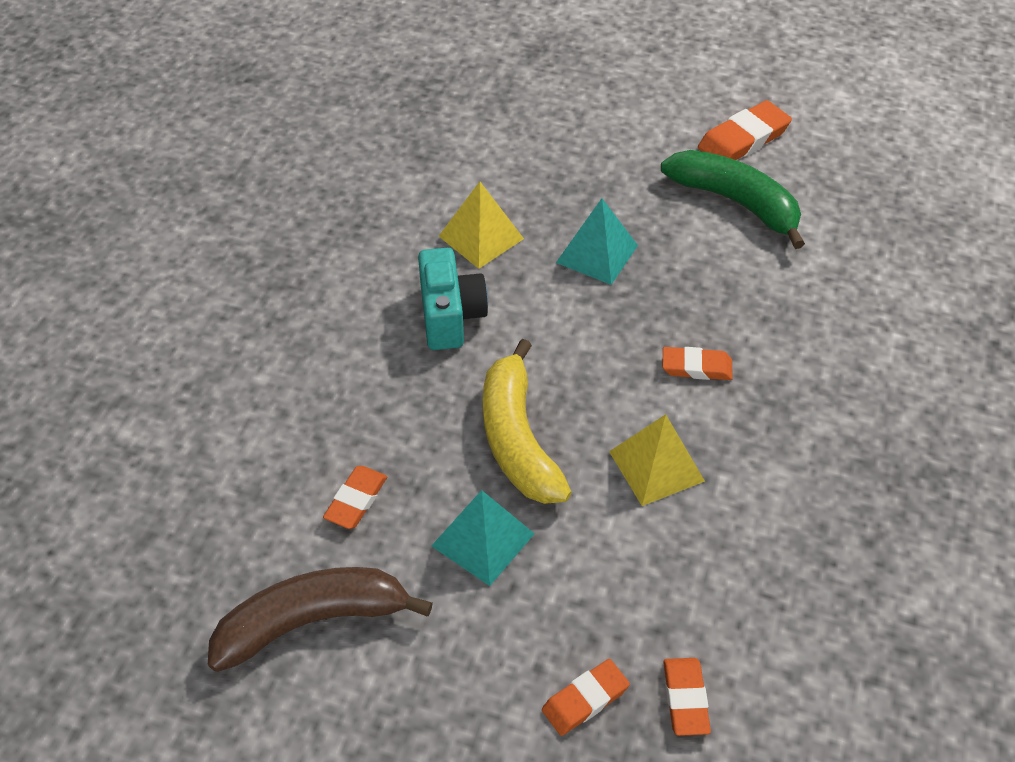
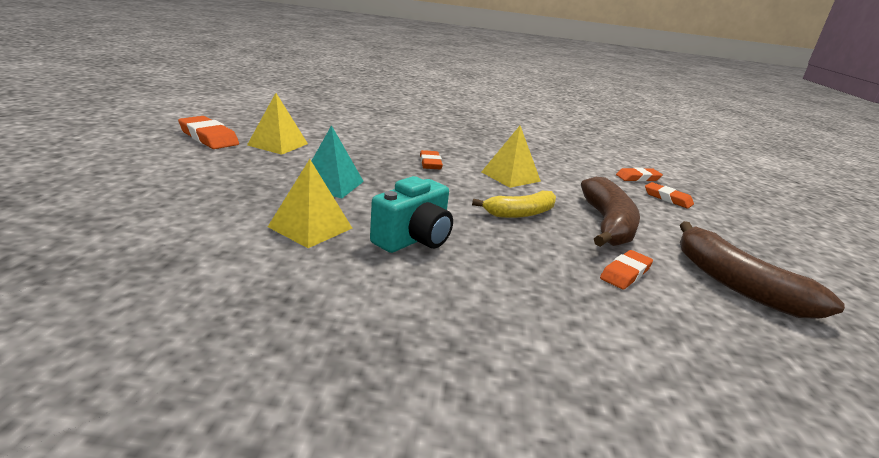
camera: 105 degrees left, 25 degrees down
orange eraser [323,466,387,529] -> orange eraser turned 60 degrees counterclockwise [600,250,653,290]
turquoise camera [418,248,488,350] -> turquoise camera turned 150 degrees clockwise [370,176,453,253]
turquoise pyramid [432,490,535,586] -> brown banana [581,177,640,247]
yellow banana [483,339,572,504] -> yellow banana [472,191,556,218], size x0.66
green banana [661,150,805,249] -> yellow pyramid [247,93,308,155]

